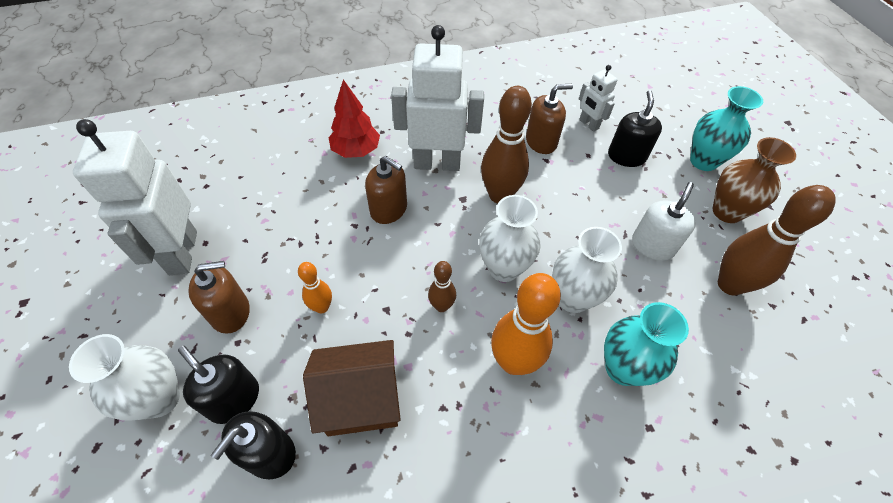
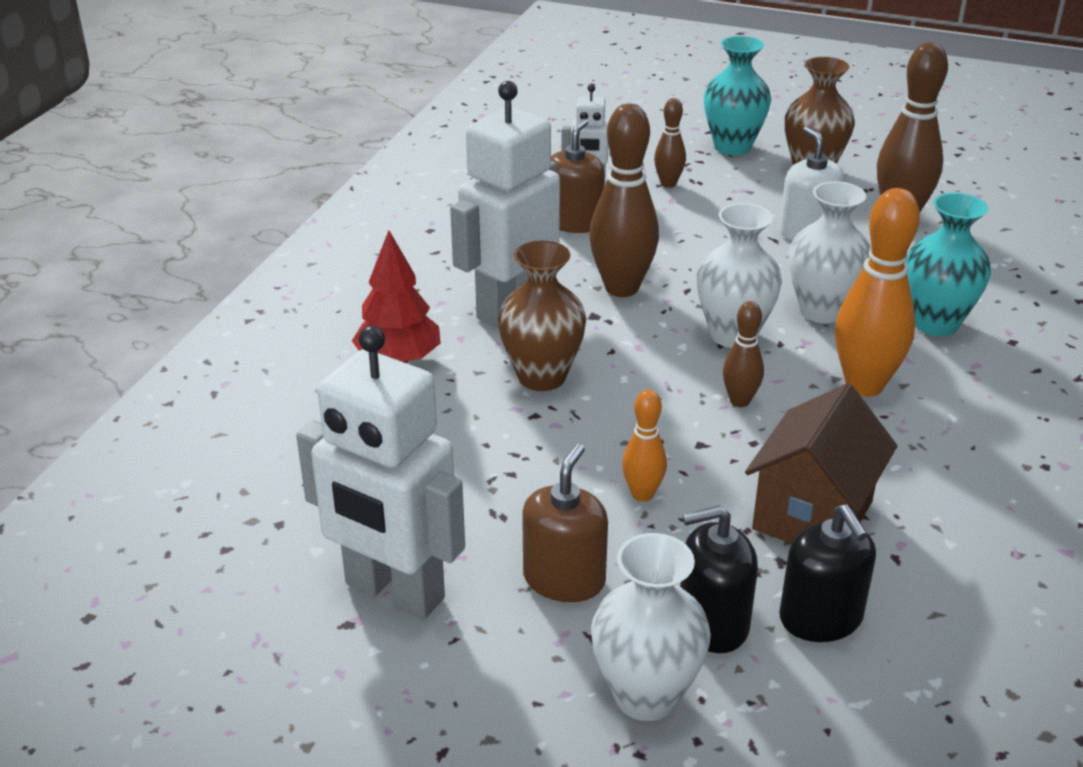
camera: 50 degrees left, 20 degrees down
brown soap dispenser [365,156,407,224] -> brown vase [498,241,587,391]
black soap dispenser [608,90,662,167] -> brown bowling pin [654,98,686,188]

